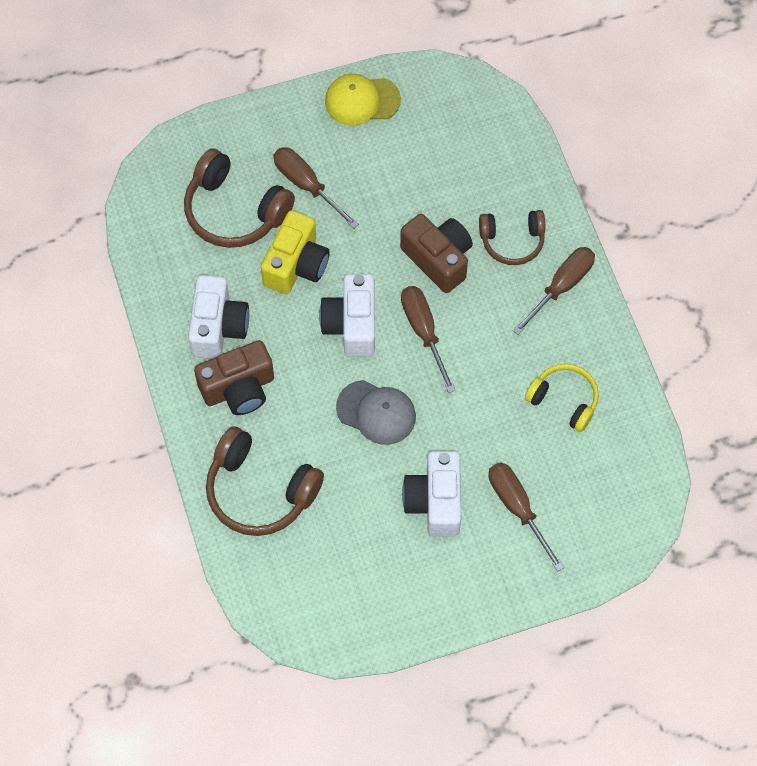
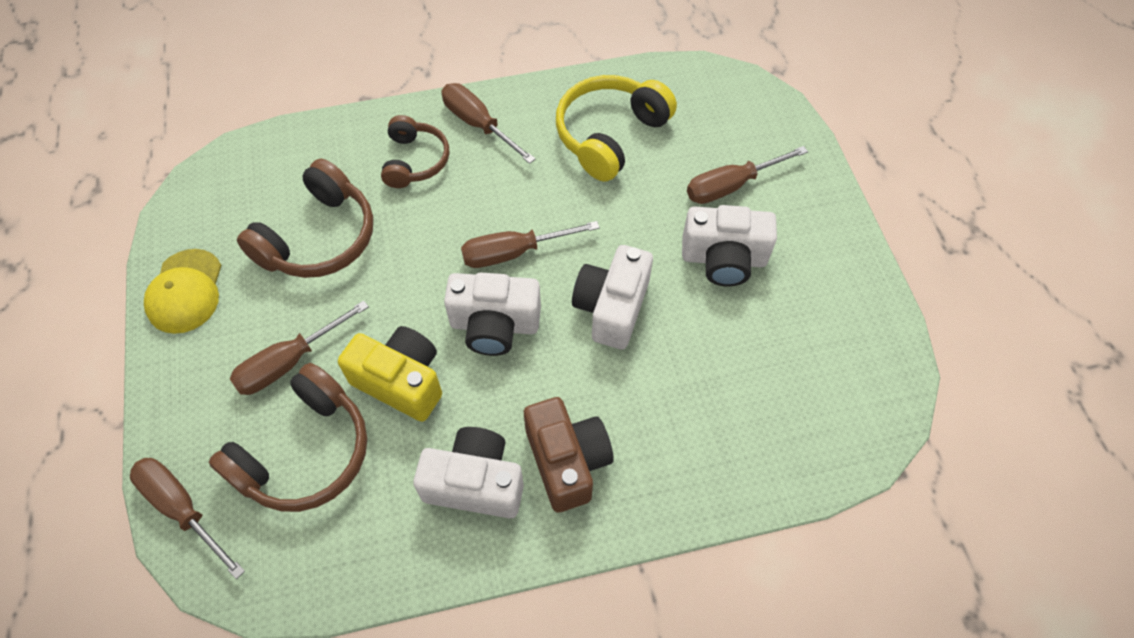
camera: 85 degrees left, 5 degrees down
brown headphones [206,426,324,536] -> brown headphones moved to [237,159,373,278]
grey cap [336,380,416,445] -> white camera [572,245,653,349]
brown camera [400,214,473,293] -> none
yellow headphones [525,364,599,432] -> yellow headphones [556,75,677,182], size x1.56
none -> brown screwdriver [130,458,245,579]

